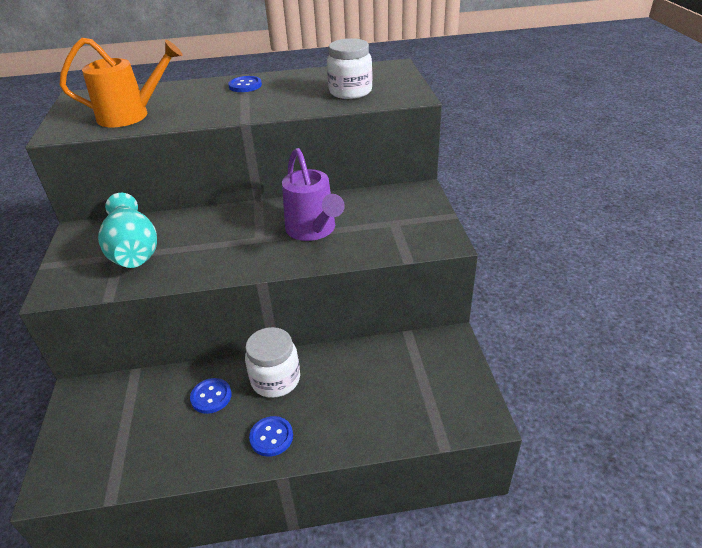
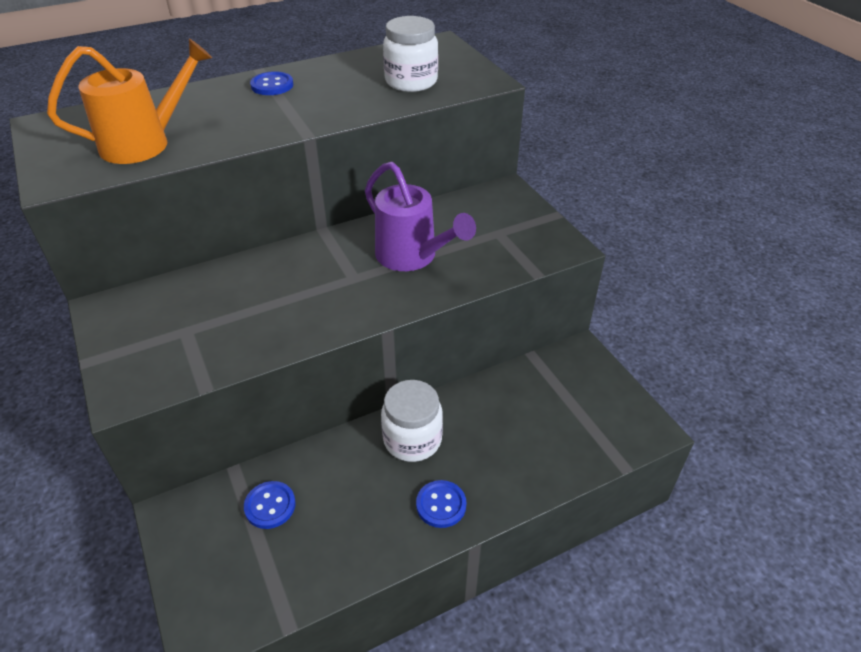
camera: 20 degrees left, 5 degrees up
turquoise vase [98,193,157,268] -> none
blue button [190,378,232,414] -> blue button moved to [244,481,296,529]

